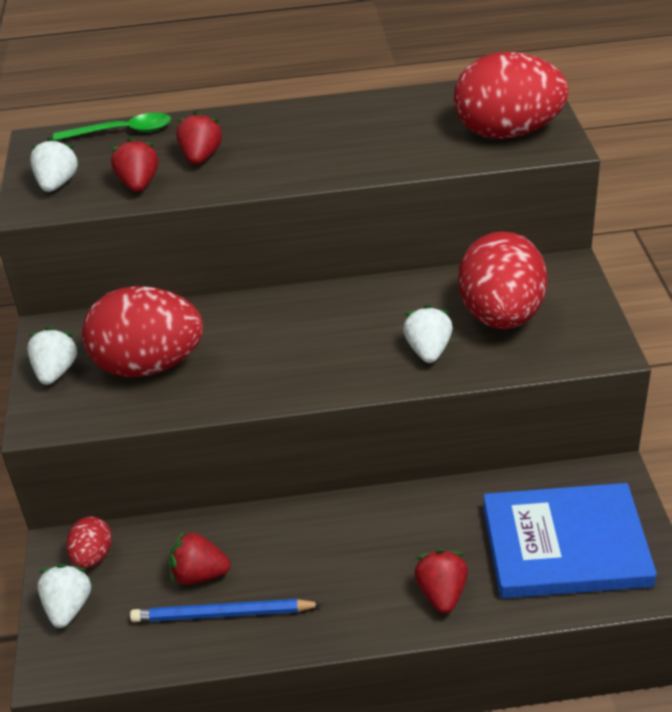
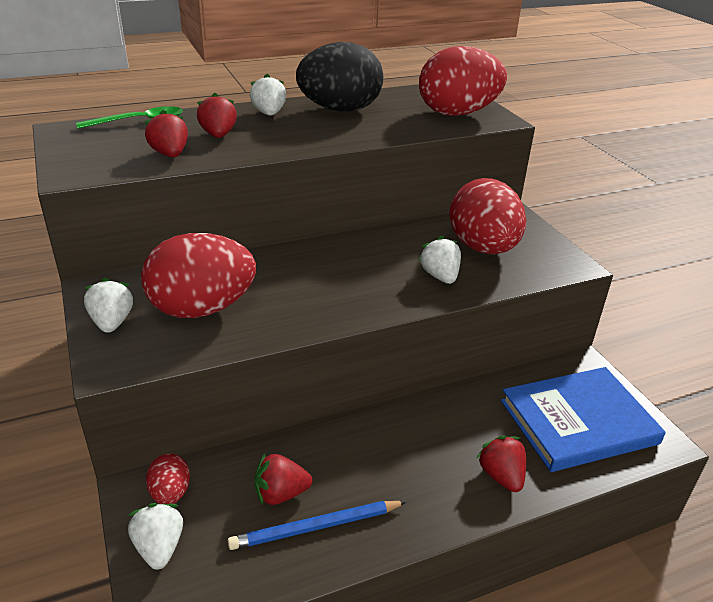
camera: 20 degrees left, 5 degrees down
white strawberry [30,137,80,192] -> white strawberry moved to [250,74,286,116]
none -> black egg [296,42,383,112]

